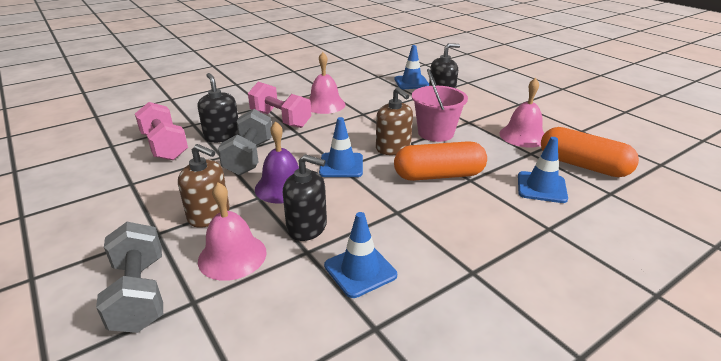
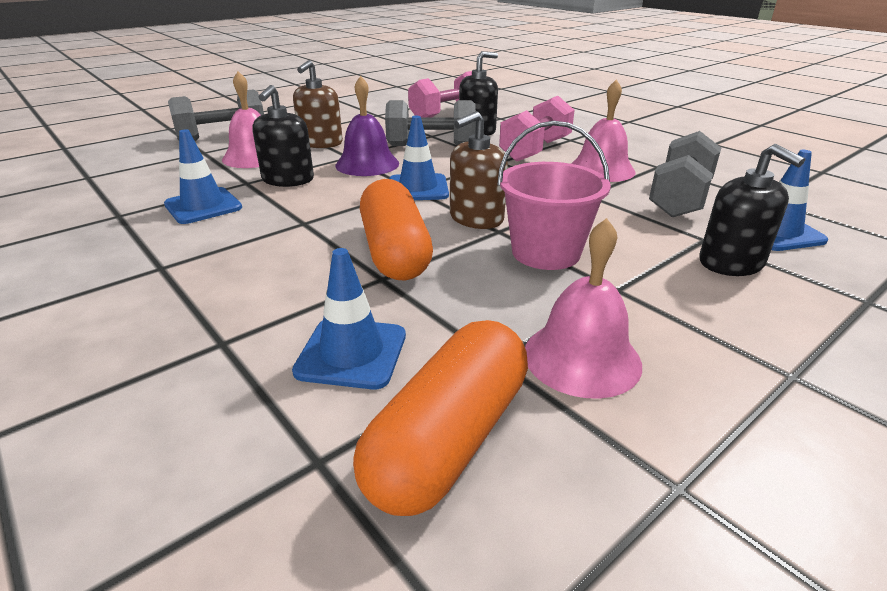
camera: 85 degrees right, 0 degrees up
none -> grey dumbbell [649,131,721,217]

